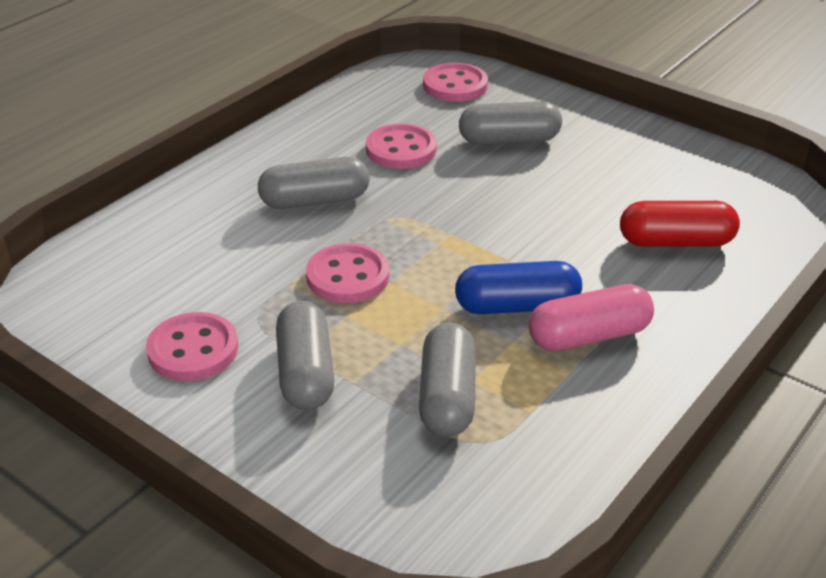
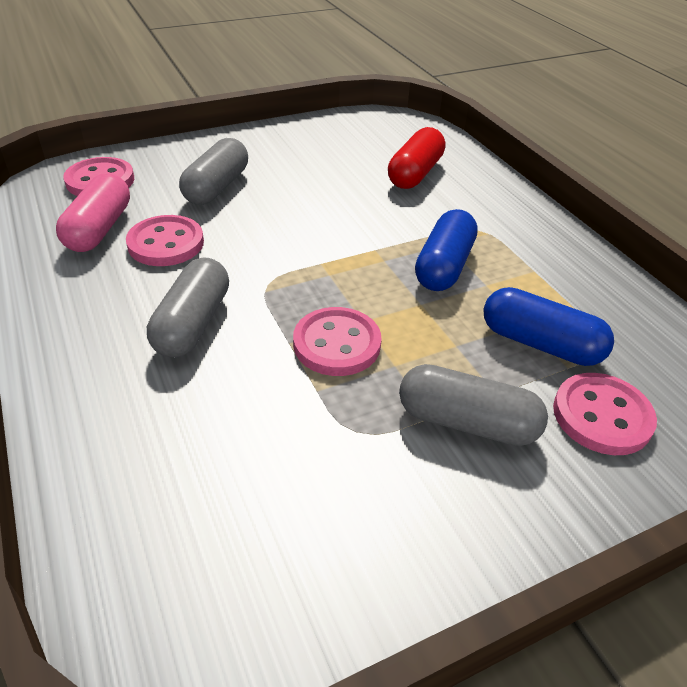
camera: 65 degrees left, 5 degrees up
pink button [146,312,238,381] -> pink button moved to [553,373,657,455]
grey capsule [419,323,476,437] -> blue capsule [483,287,614,366]
pink capsule [529,284,654,351] -> pink capsule moved to [56,173,130,252]

